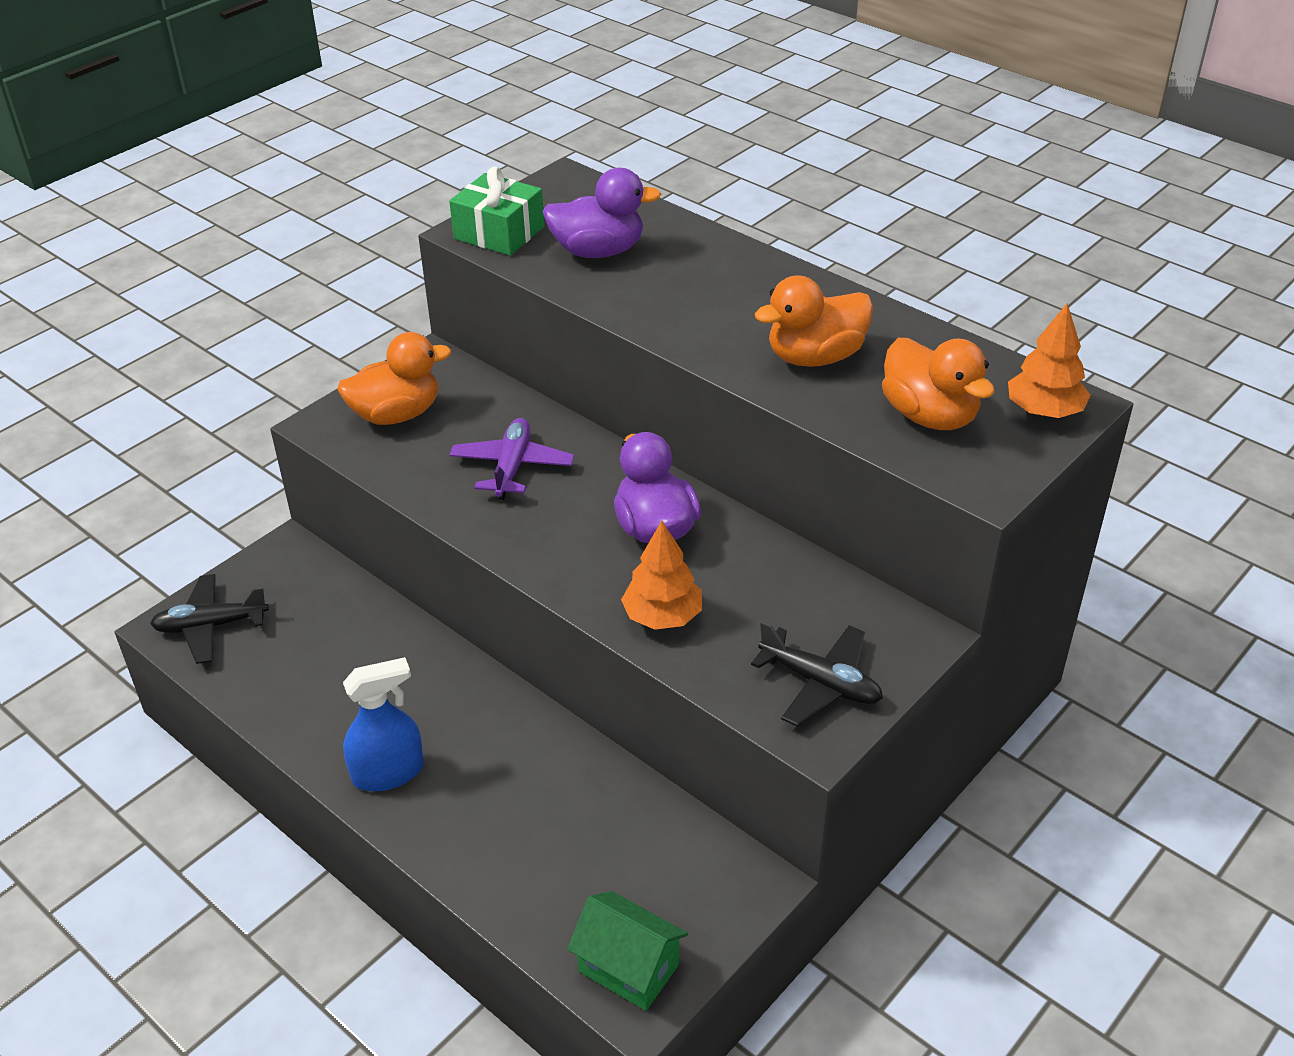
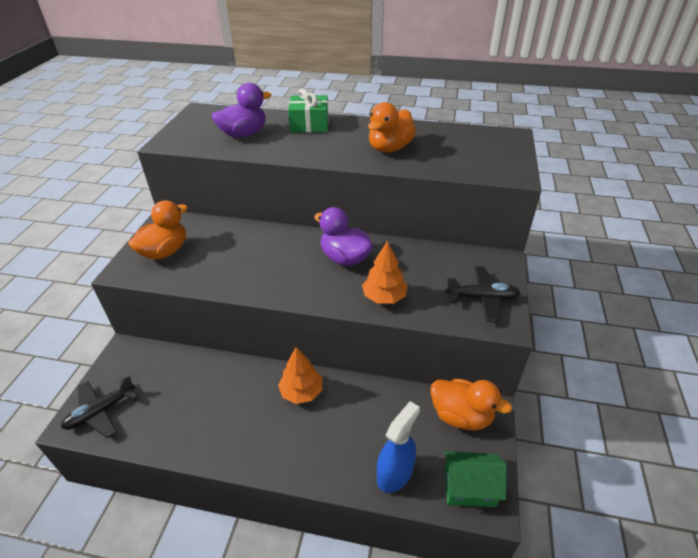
camera: 30 degrees left, 0 degrees up
blue spray bottle [343,657,424,791] -> blue spray bottle moved to [377,401,420,493]
green gift [449,167,544,256] -> green gift moved to [288,88,328,133]
purple plane [449,418,574,500] -> none
orange duck [882,338,995,430] -> orange duck moved to [430,379,512,430]
orange tree [1008,303,1091,418] -> orange tree moved to [278,347,322,404]

